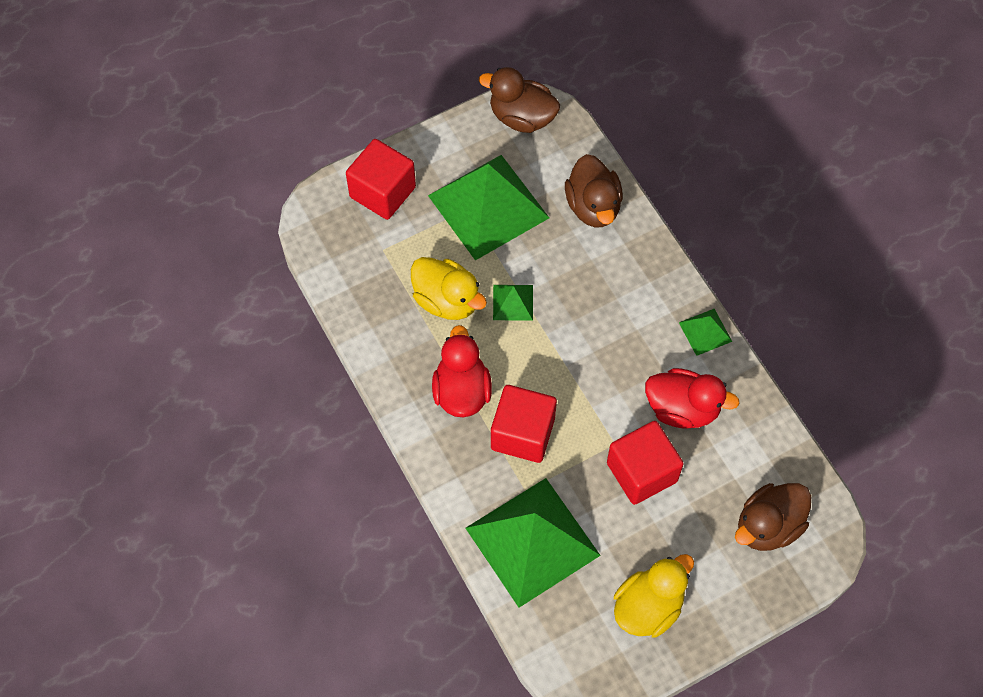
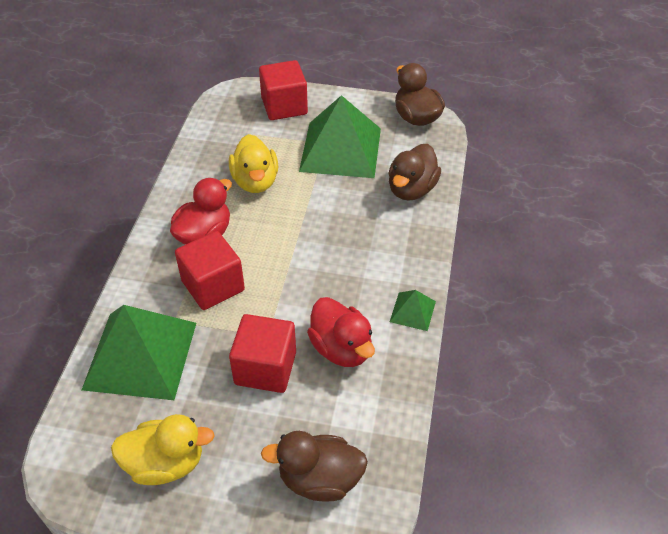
camera: 40 degrees right, 15 degrees down
green pyramid [493,285,533,321] -> none

